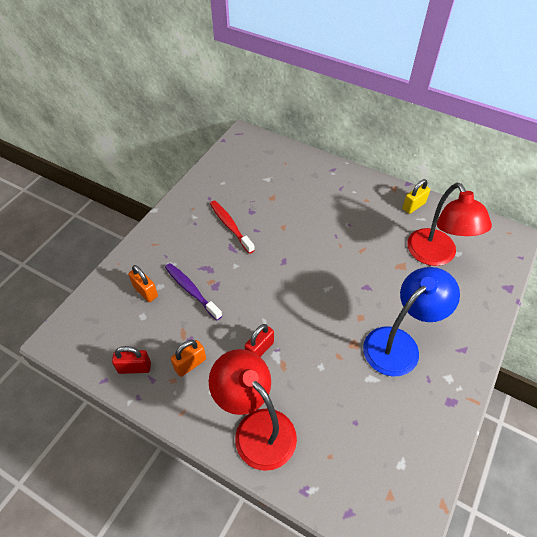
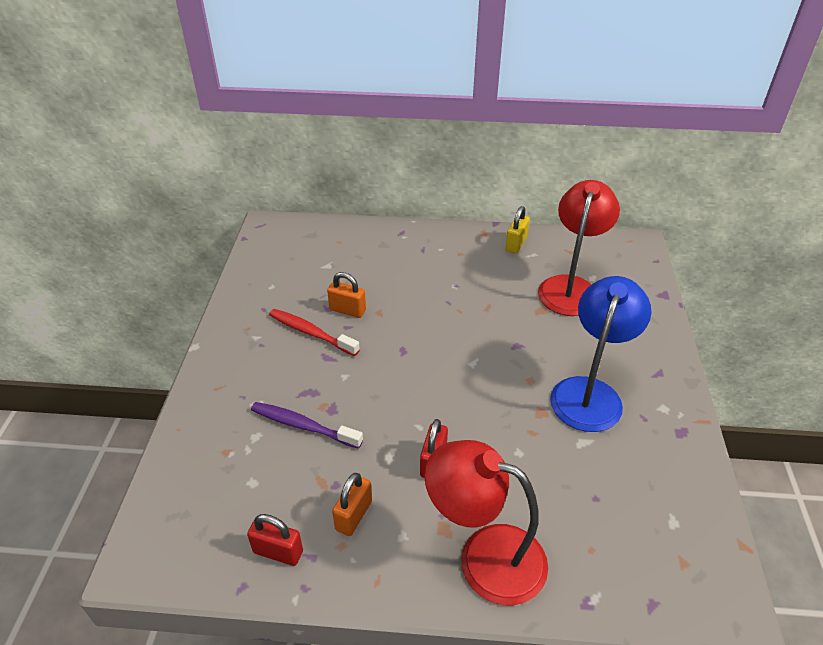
camera: 25 degrees left, 10 degrees down
red padlock [112,346,151,374] -> red padlock turned 45 degrees clockwise [247,514,303,566]
orange padlock [128,265,158,302] -> orange padlock moved to [327,272,366,318]
red lamp [407,183,492,266] -> red lamp turned 120 degrees counterclockwise [538,180,620,316]

